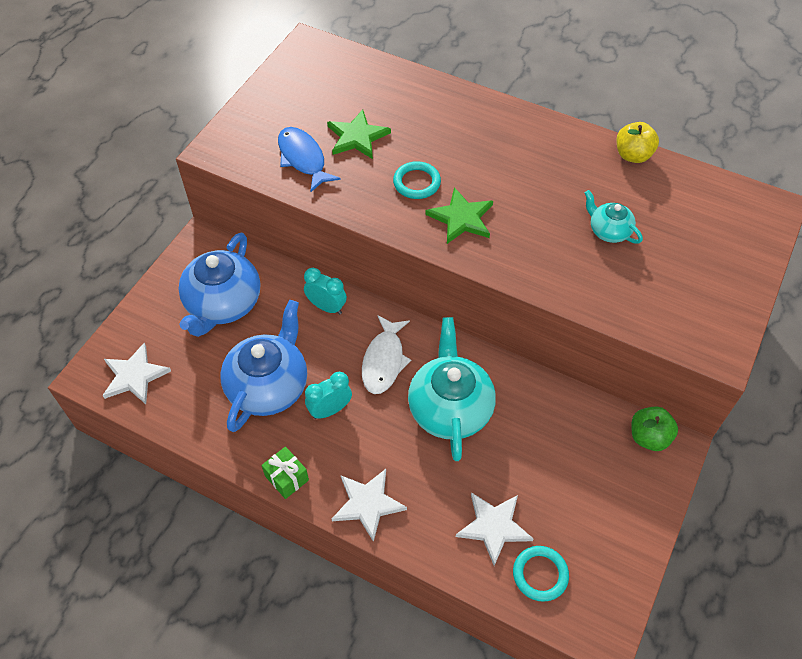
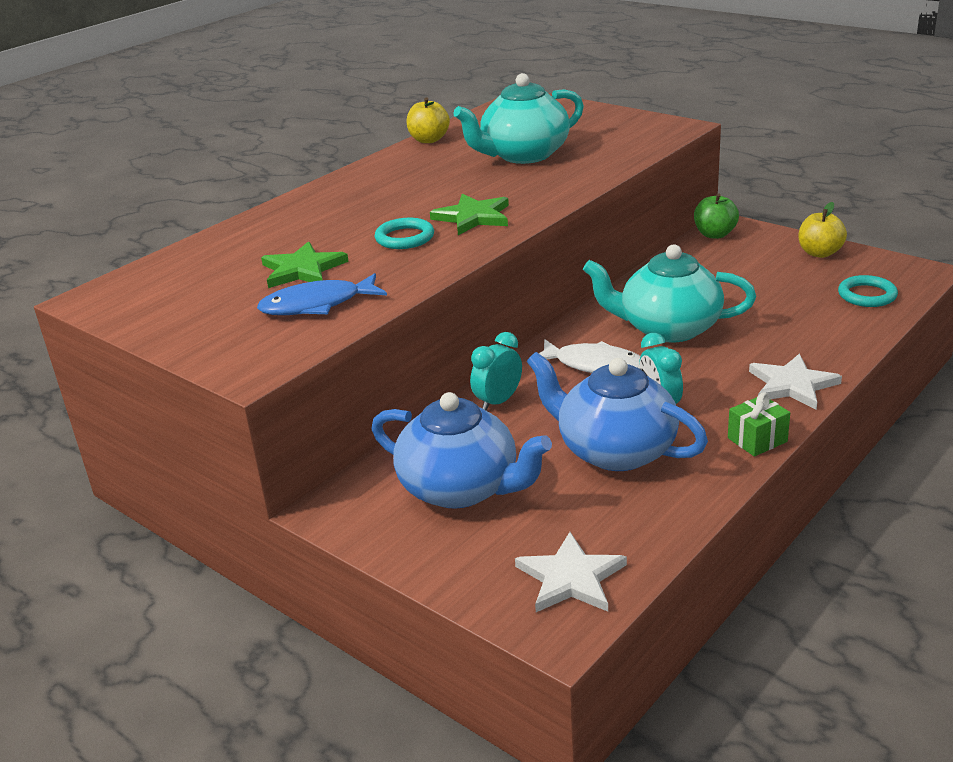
camera: 75 degrees left, 25 degrees down
white star [456,492,534,566] -> none
turquoise teapot [585,190,643,244] -> turquoise teapot [453,73,584,164], size x1.95
none -> yellow apple [798,202,847,258]

